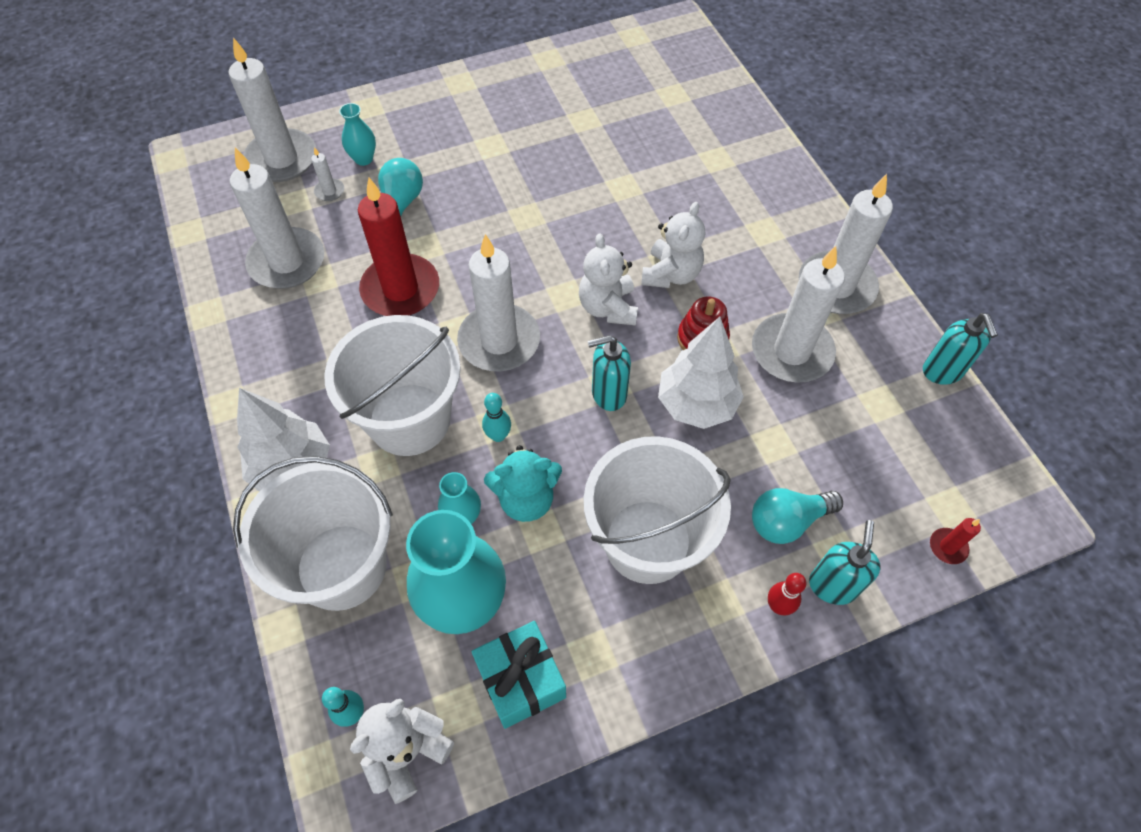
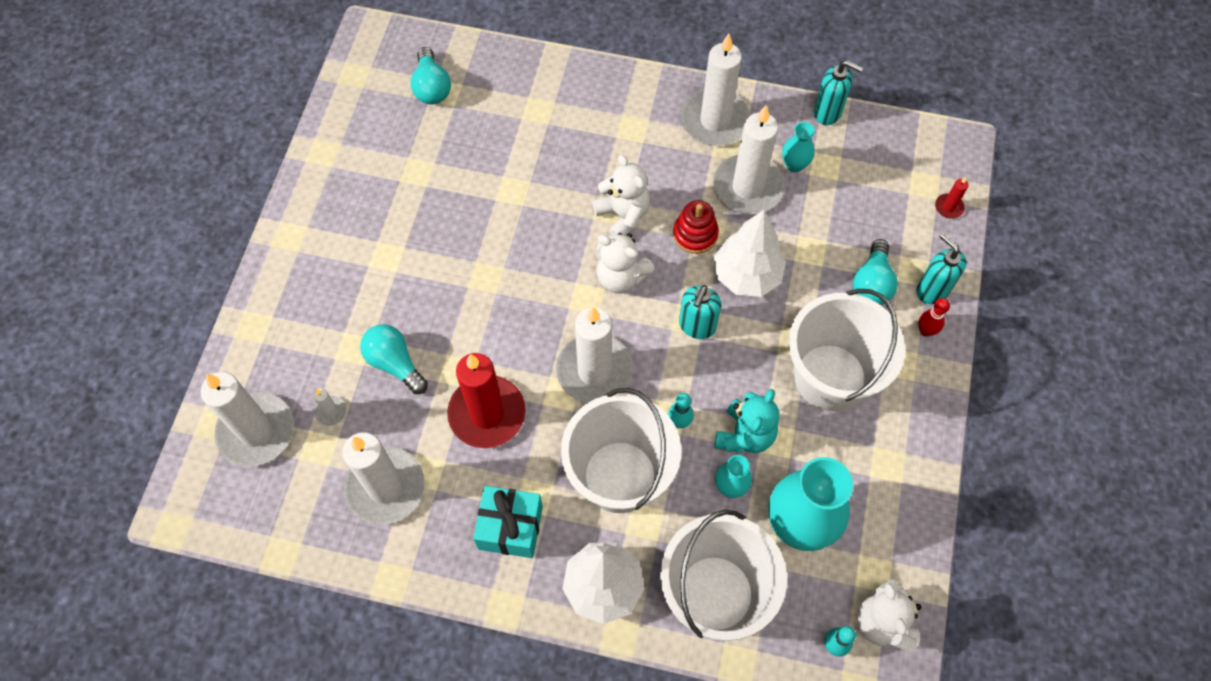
camera: 55 degrees left, 5 degrees up
turquoise vase [339,103,376,166] -> turquoise vase moved to [782,122,815,173]
turquoise gift [471,621,566,729] -> turquoise gift moved to [473,486,543,558]
none -> turquoise light bulb [410,47,451,104]

